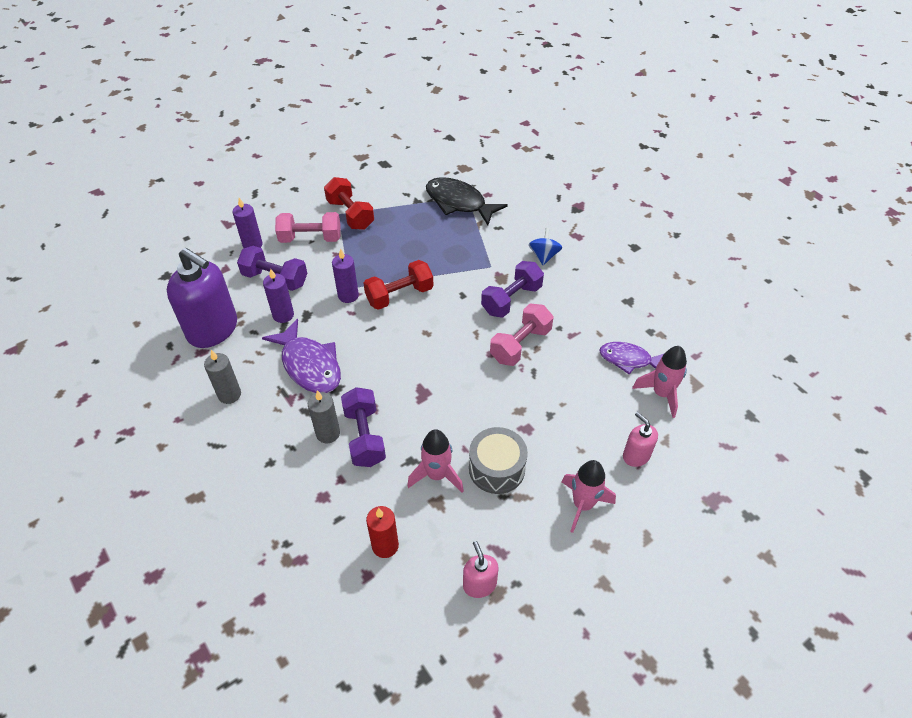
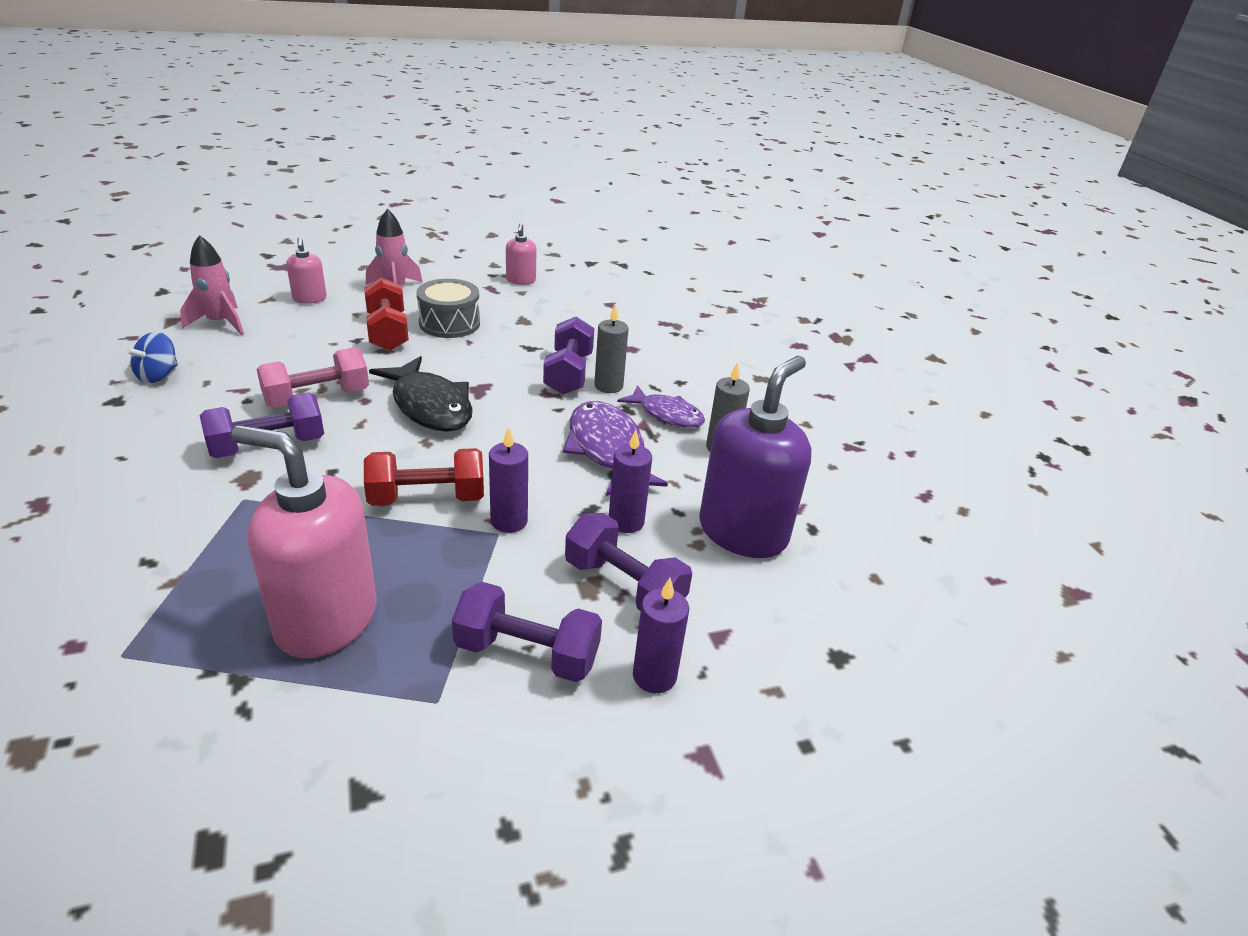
camera: 165 degrees left, 15 degrees down
purple soap dispenser [167,248,237,348] -> purple soap dispenser turned 75 degrees clockwise [699,356,811,558]
pink dumbbell [275,212,341,243] -> purple dumbbell [452,582,602,682]
red dumbbell [324,177,374,230] -> red dumbbell moved to [364,277,409,351]
red candle [366,506,399,558] -> none
pink rocket [407,429,464,492] -> none
black fish [426,177,508,225] -> black fish moved to [369,356,473,432]
blue spinning top [529,228,562,265] -> blue spinning top moved to [126,332,178,383]
purple fish [599,342,663,374] -> purple fish moved to [617,385,705,428]
none -> pink soap dispenser [231,425,377,658]

